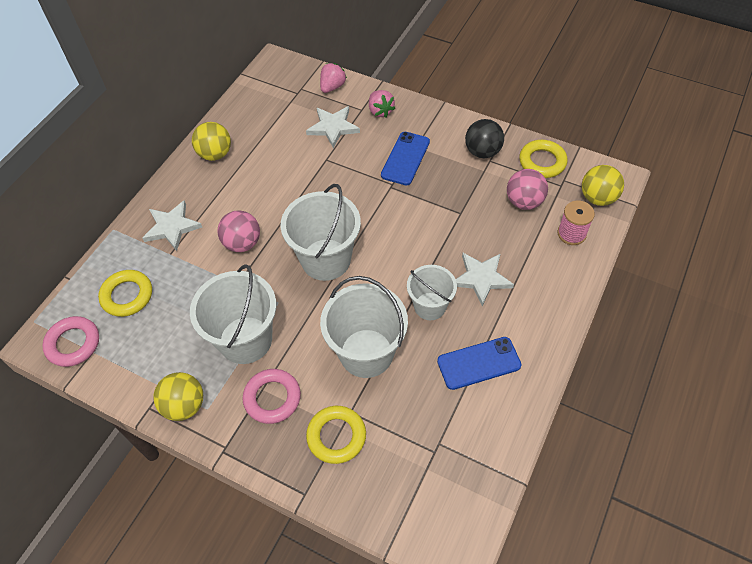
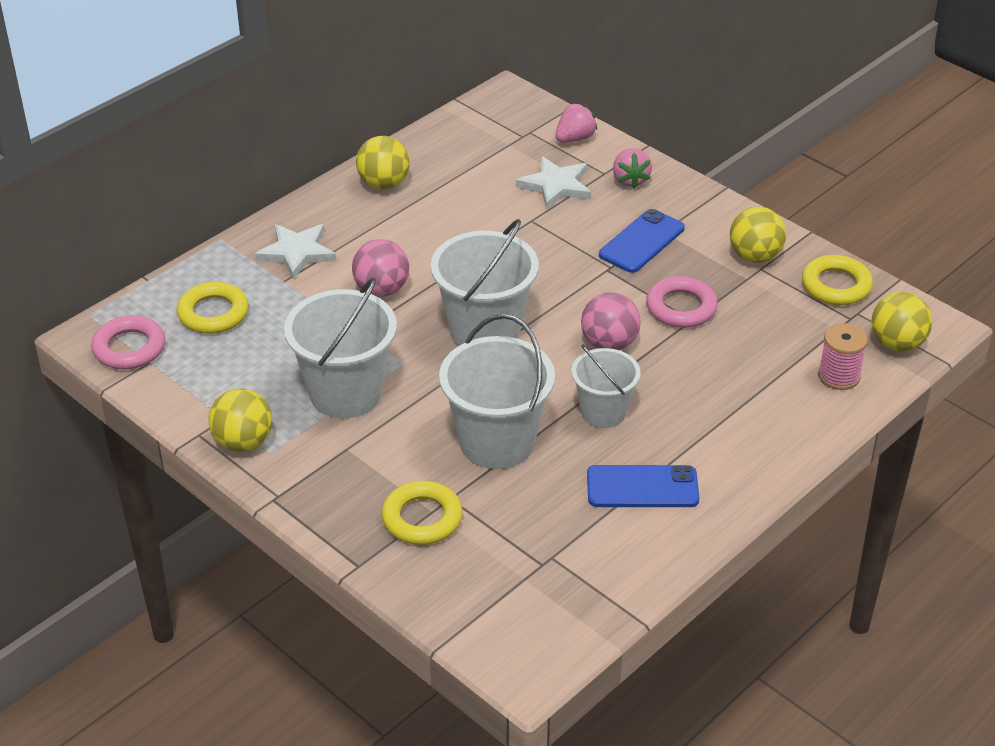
camera: 15 degrees right, 15 degrees down
pink ring [242,369,301,424] -> pink ring moved to [646,276,718,328]
white star [456,253,514,306] -> none
black ball [465,119,504,158] -> yellow ball [730,207,786,263]
pink ball [507,169,548,210] -> pink ball moved to [581,292,641,350]

